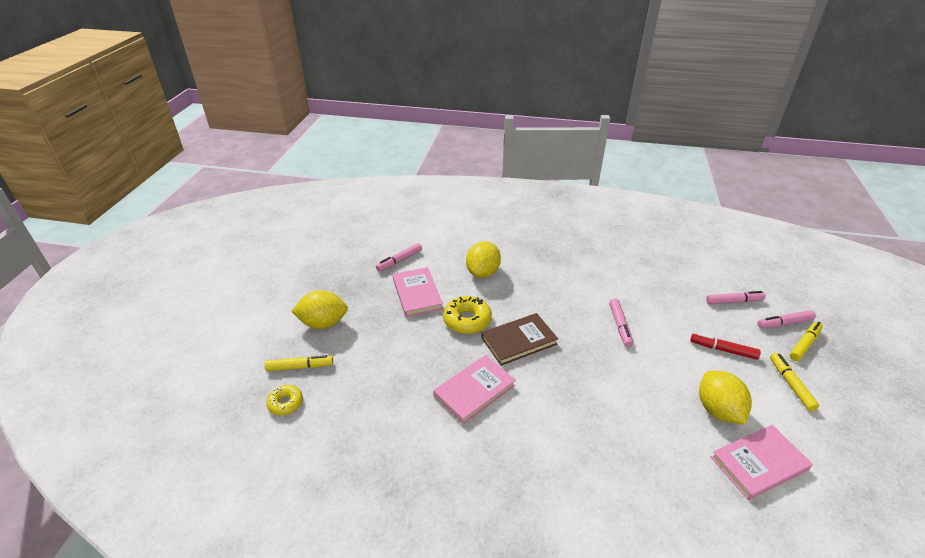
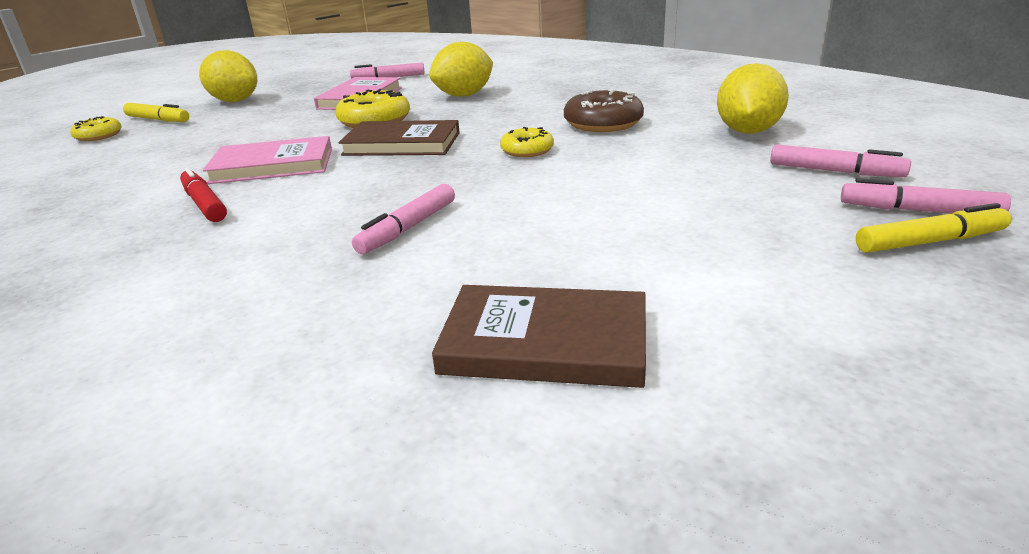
camera: 35 degrees right, 10 degrees down
pink marker [609,299,633,347] -> pink marker moved to [352,184,455,254]
red marker [691,333,761,360] -> red marker moved to [180,167,227,222]
yellow lemon [699,371,752,424] -> yellow lemon moved to [717,63,789,134]
pink book [711,425,813,500] -> brown book [432,285,646,388]
yellow marker [770,353,819,411] -> none
none -> yellow donut [500,127,554,157]
none -> brown donut [564,89,644,132]

